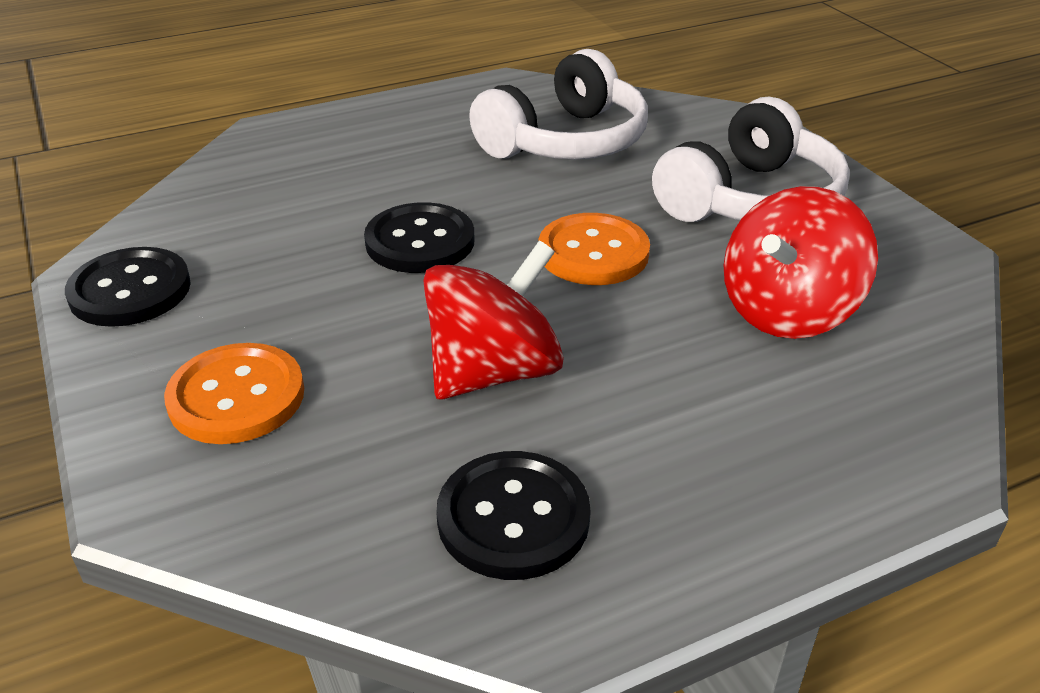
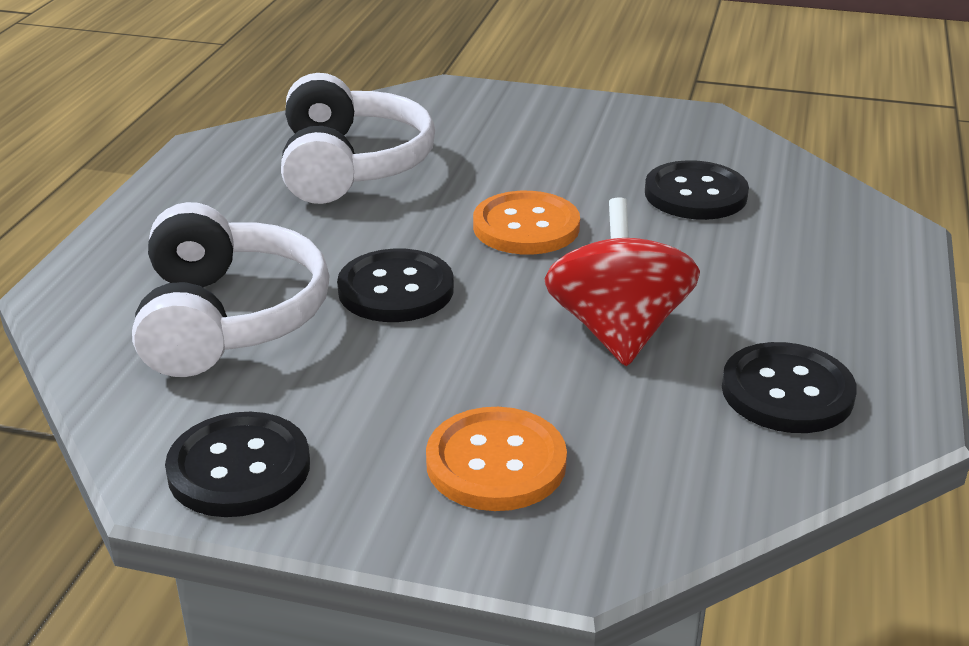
camera: 50 degrees left, 5 degrees down
white headphones [652,96,850,222] -> white headphones moved to [132,202,330,377]
red spinning top [724,186,878,339] -> black button [645,160,749,220]

